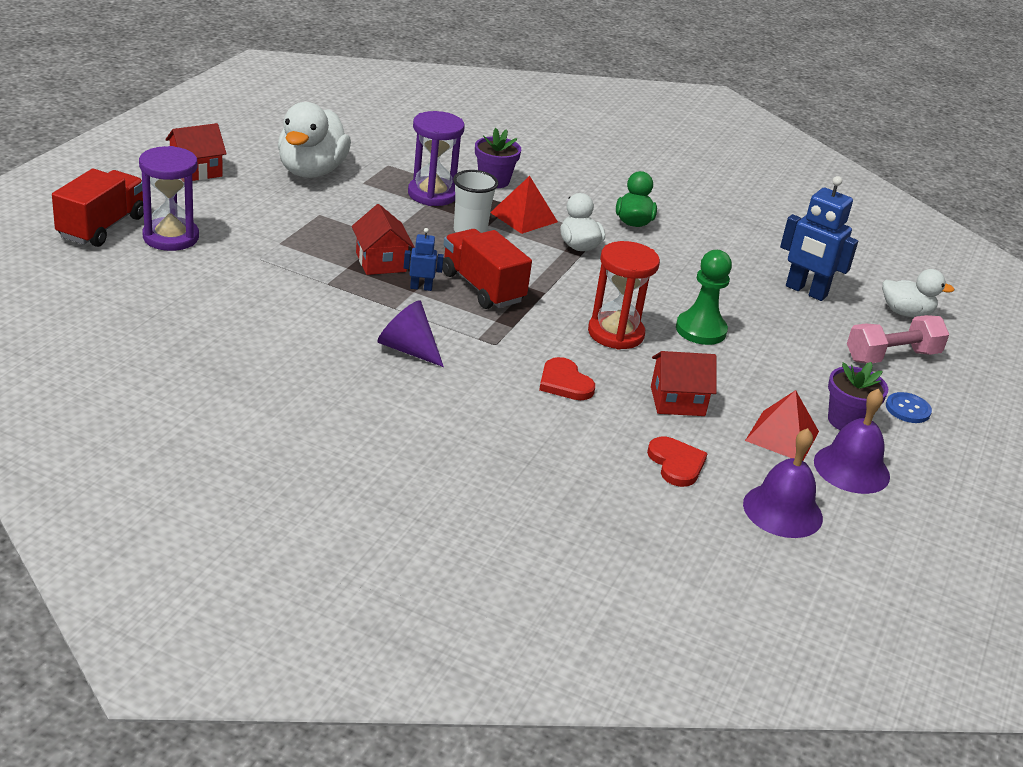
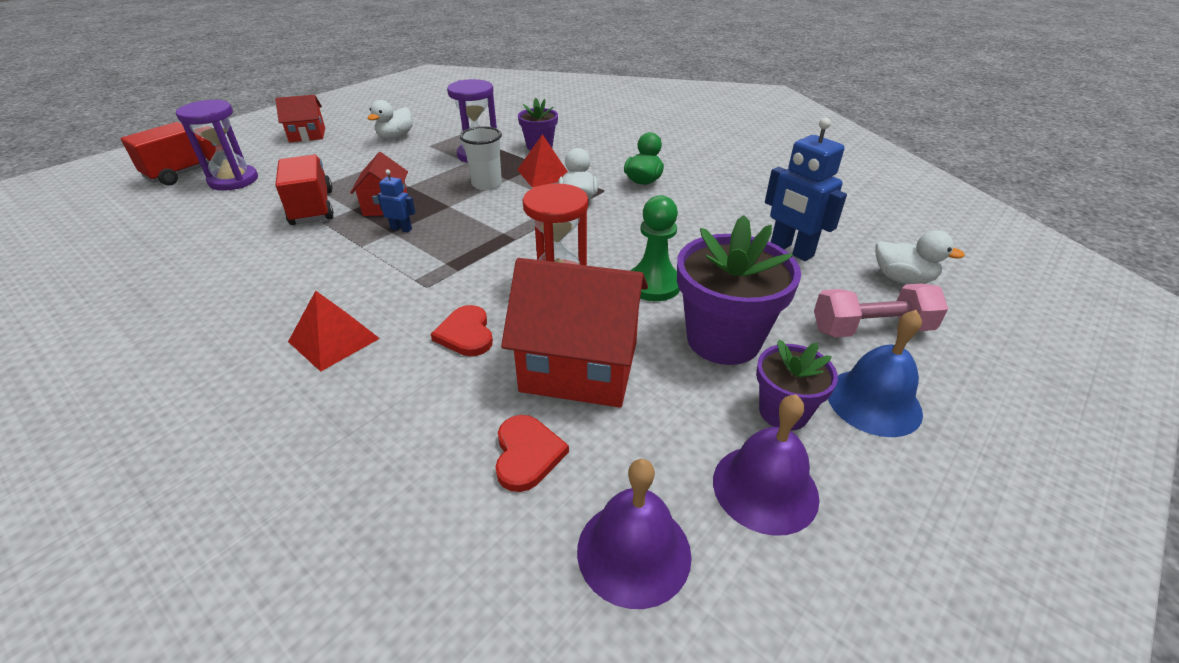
camera: 20 degrees right, 5 degrees up
white duck [278,102,351,178] -> white duck [368,100,413,139], size x0.60
purple cone [377,300,444,367] -> none
red truck [442,229,532,309] -> red truck moved to [275,155,334,225]
red house [651,351,716,416] -> red house [501,258,648,408], size x1.77
red pyramid [745,390,819,461] -> red pyramid moved to [288,291,380,372]
blue button [886,392,932,423] -> blue bell [828,310,923,437]
none -> purple flower pot [677,215,801,365]

